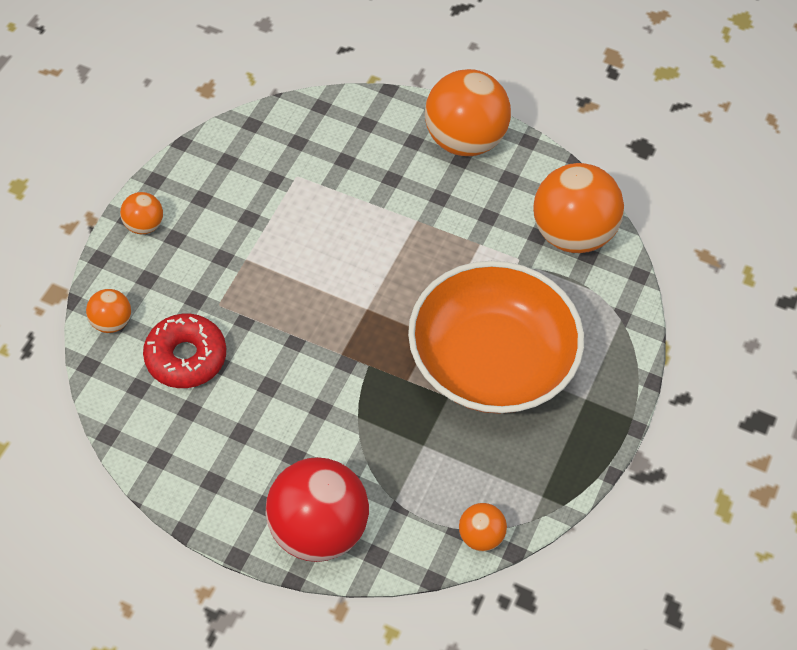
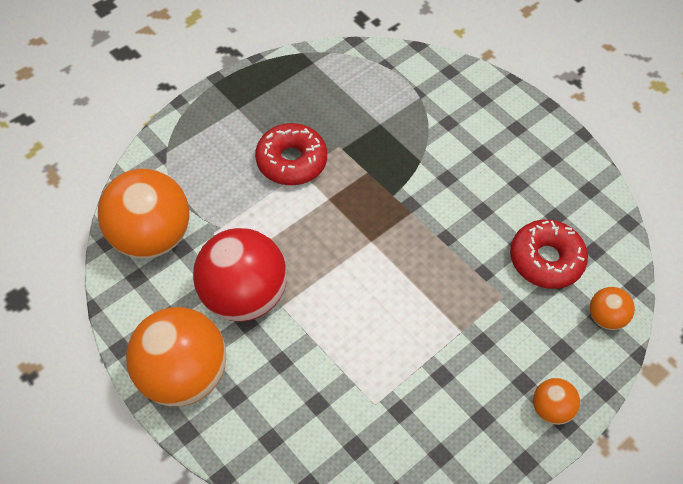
camera: 155 degrees left, 0 degrees up
red ball [265,457,369,562] -> red ball moved to [193,228,287,322]
orange bowl [408,261,584,414] -> red donut [255,123,327,185]
orange ball [459,503,507,552] -> none

